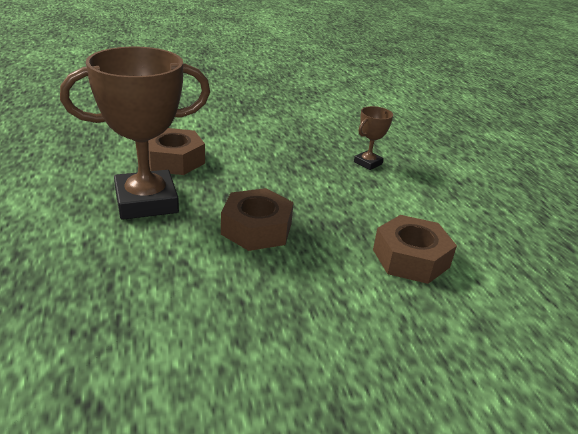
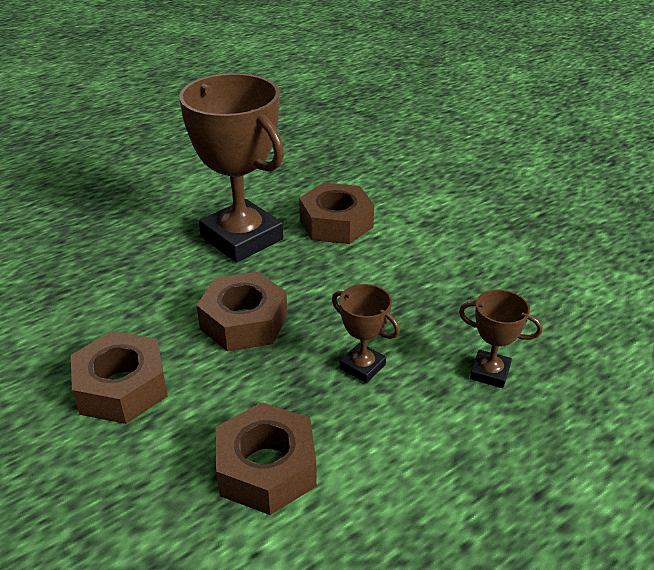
camera: 70 degrees right, 5 degrees up
none -> brown nut [71,331,168,424]
none -> brown trophy [332,284,400,383]

